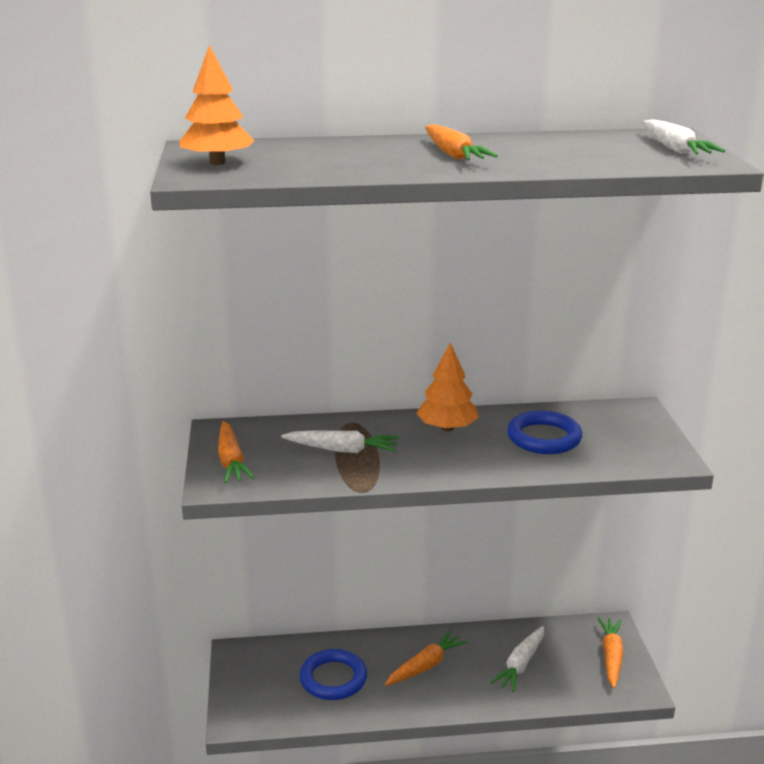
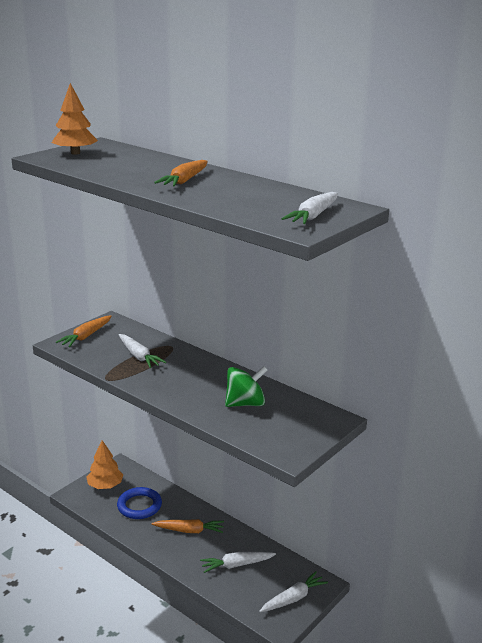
camera: 45 degrees right, 0 degrees up
orange tree [416,343,479,431] -> orange tree moved to [86,440,123,489]
blue ring [507,410,582,454] -> green spinning top [225,366,267,407]
orange carrot [598,617,623,688] -> white carrot [259,571,328,612]

